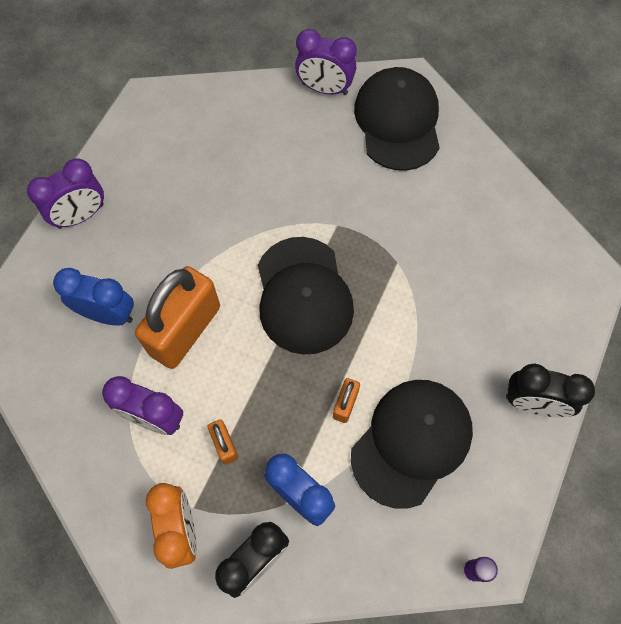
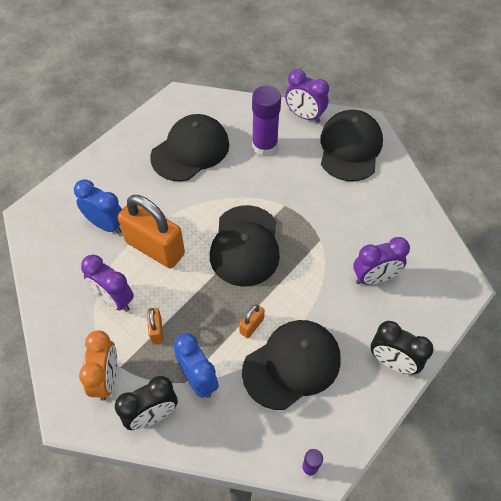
camera: 15 degrees right, 10 degrees down
purple clock [27,158,104,229] -> purple clock moved to [353,237,410,285]
orange padlock [135,266,220,369] -> orange padlock turned 75 degrees clockwise [118,195,185,268]
none -> black cap [150,114,229,181]
none -> purple glue stick [252,86,281,156]

